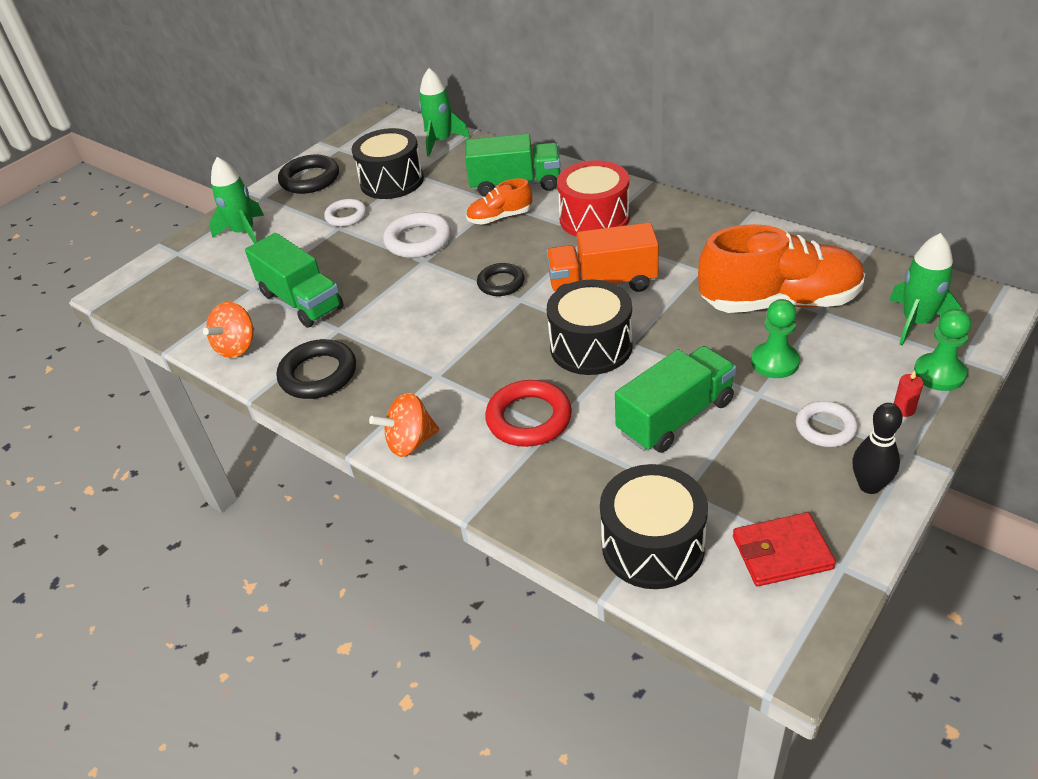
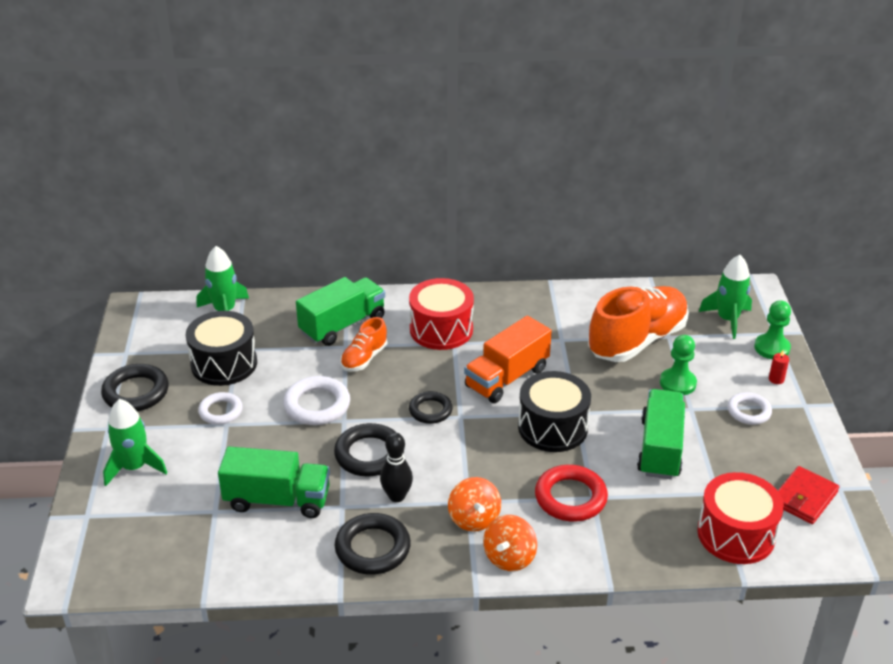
camera: 45 degrees left, 5 degrees down
orange spinning top [203,302,254,358] -> orange spinning top moved to [448,477,501,532]
black drum [600,464,708,589] -> red drum [697,472,784,564]
black bowling pin [852,403,903,494] -> black bowling pin moved to [380,433,413,502]
none -> black ring [334,423,404,476]

